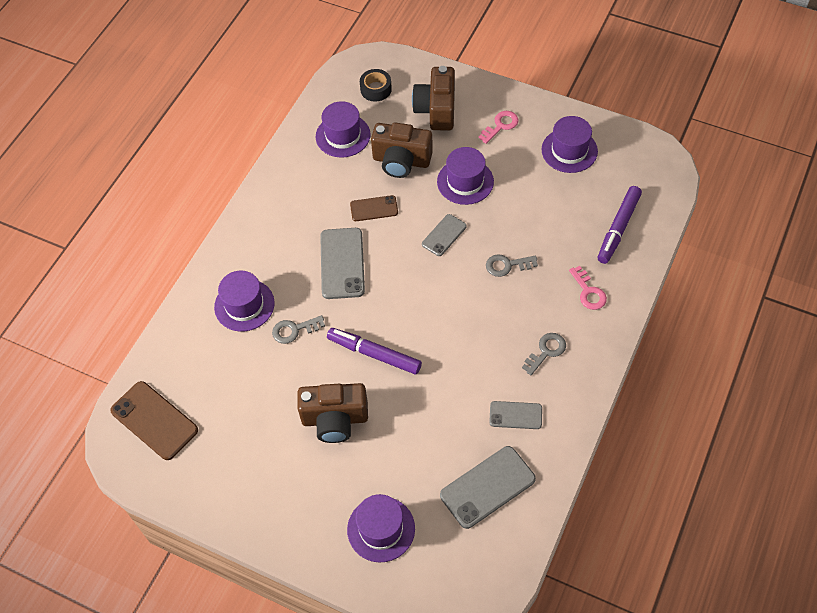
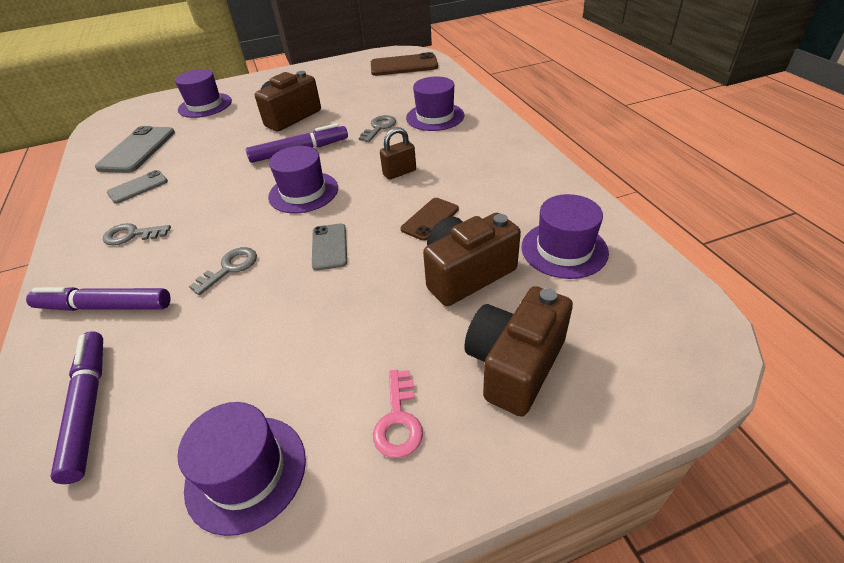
camera: 135 degrees right, 15 degrees down
grey phone [320,228,365,299] -> brown padlock [380,127,416,180]
black tape [360,69,392,102] -> none
brown camera [412,66,455,130] -> brown camera turned 105 degrees counterclockwise [464,286,573,417]
purple hat [437,147,494,205] -> purple hat moved to [268,146,338,213]
grey key [522,333,566,375] -> grey key turned 90 degrees clockwise [103,223,171,245]
pink key [569,266,607,310] -> purple marker [26,287,171,311]

